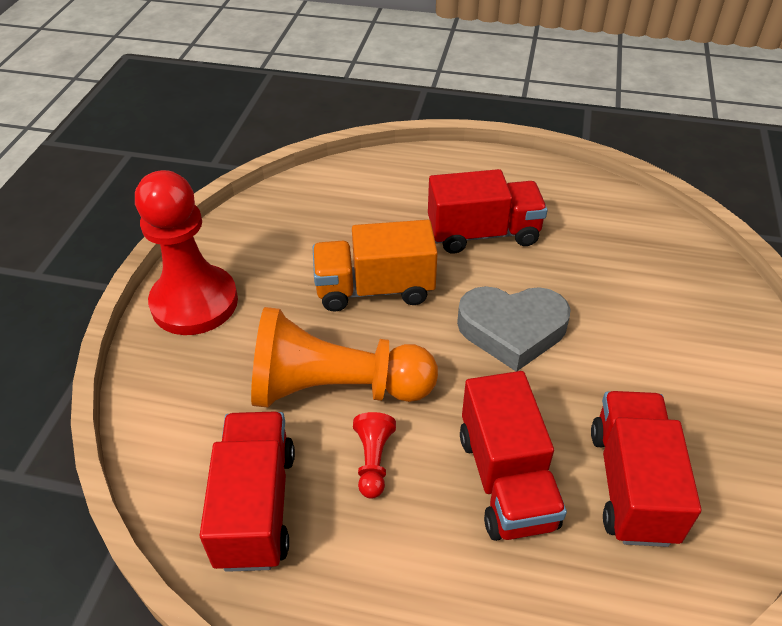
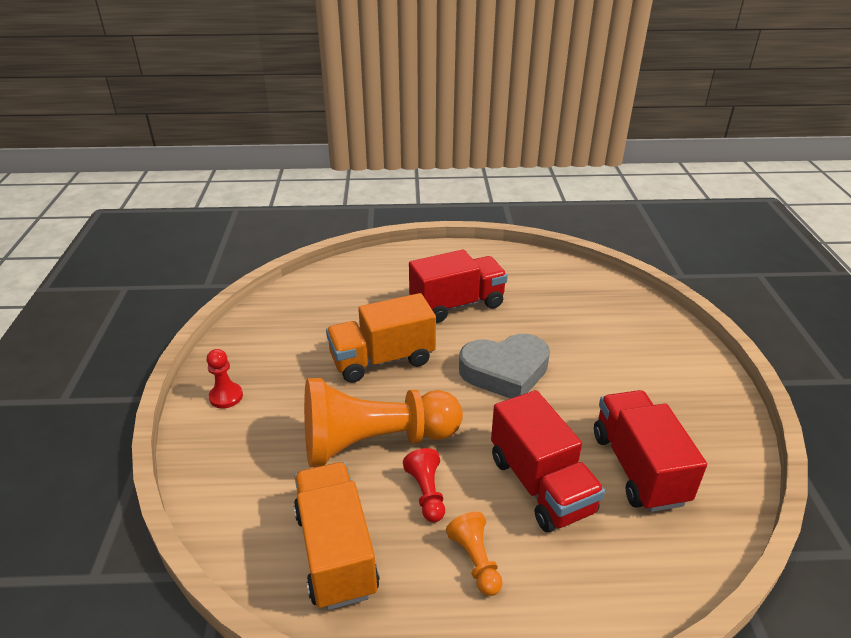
camera: 15 degrees left, 10 degrees down
red pawn [135,170,238,335] -> red pawn [206,349,243,409], size x0.42
red truck [199,411,295,572] -> orange truck [294,462,380,610]
none -> orange pawn [446,512,502,596]

